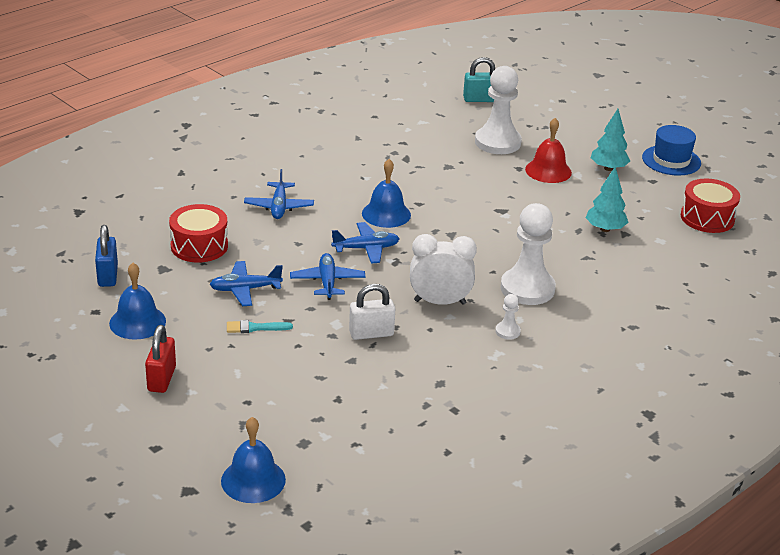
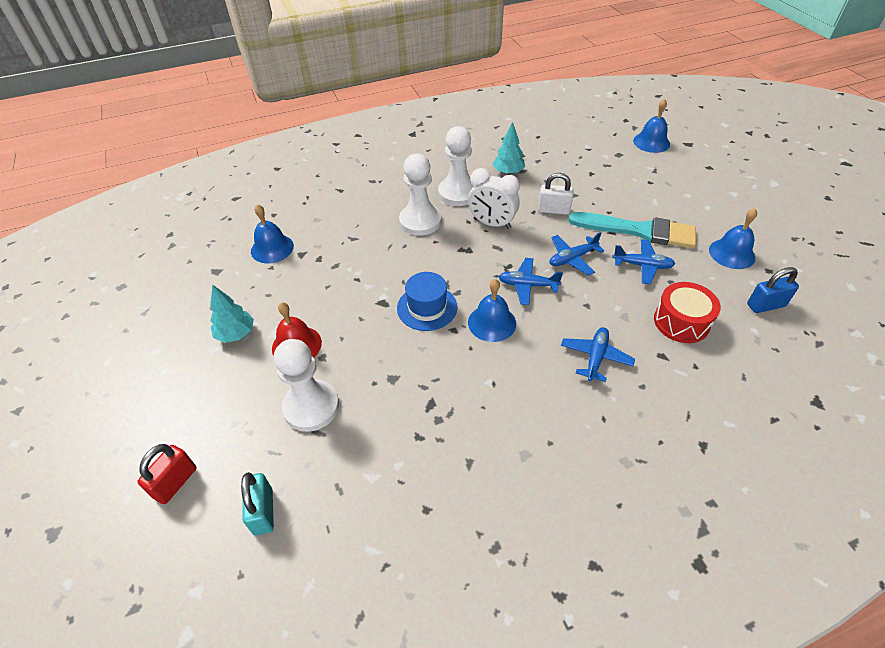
camera: 155 degrees left, 15 degrees up
blue padlock [95,225,118,287] -> blue padlock turned 60 degrees clockwise [747,267,799,313]
red padlock [145,325,176,393] -> red padlock moved to [137,444,196,504]
turquoise brush [227,320,293,333] -> turquoise brush [568,212,696,248], size x2.49
blue plane [290,253,365,300] -> blue plane turned 45 degrees clockwise [550,232,604,275]
turquoise padlock [463,57,495,102] -> turquoise padlock turned 60 degrees clockwise [241,472,274,535]
white pawn [495,294,521,340] -> white pawn [438,126,474,206], size x2.28
turquoise tree [586,167,629,232] -> turquoise tree moved to [493,122,525,175]
blue hat [642,125,701,175] -> blue hat moved to [397,272,458,331]
red drum [681,179,740,233] -> none
none -> blue bell [251,204,294,263]

